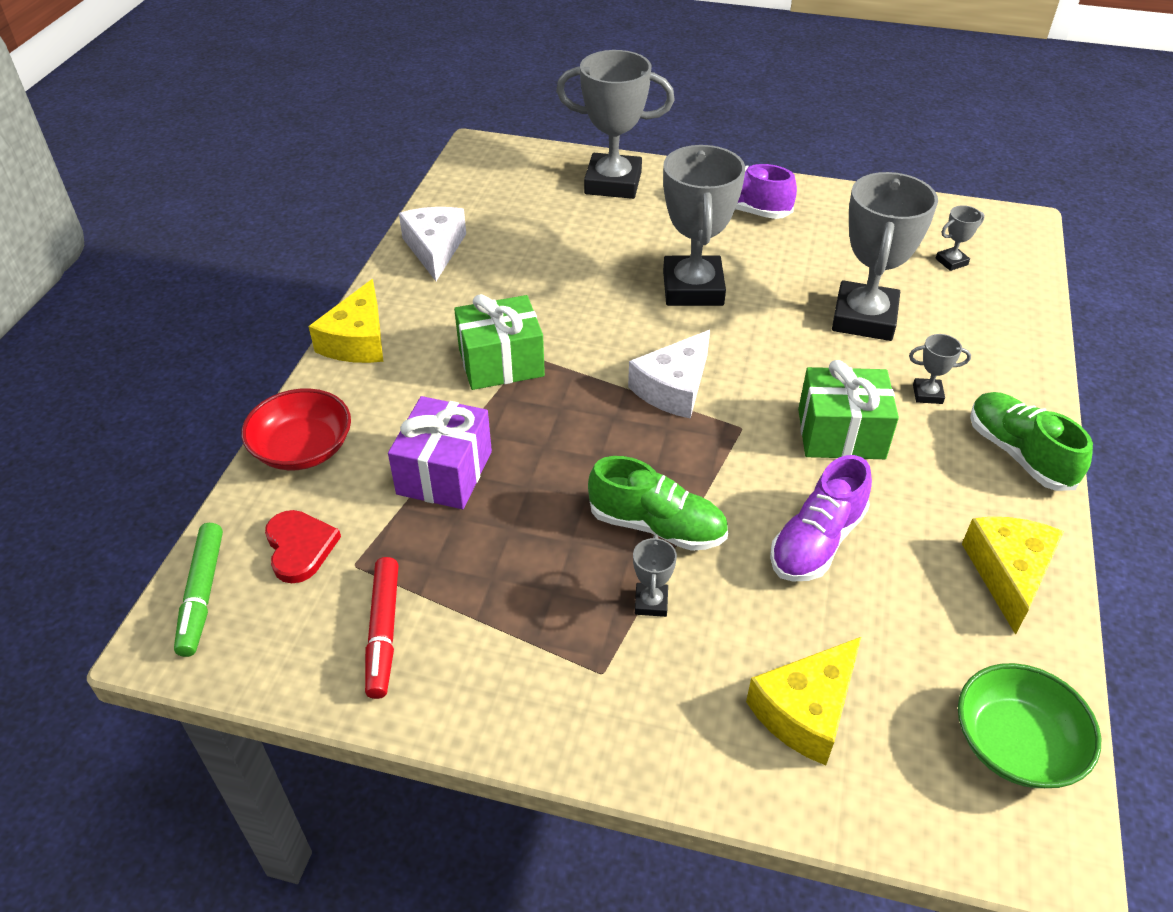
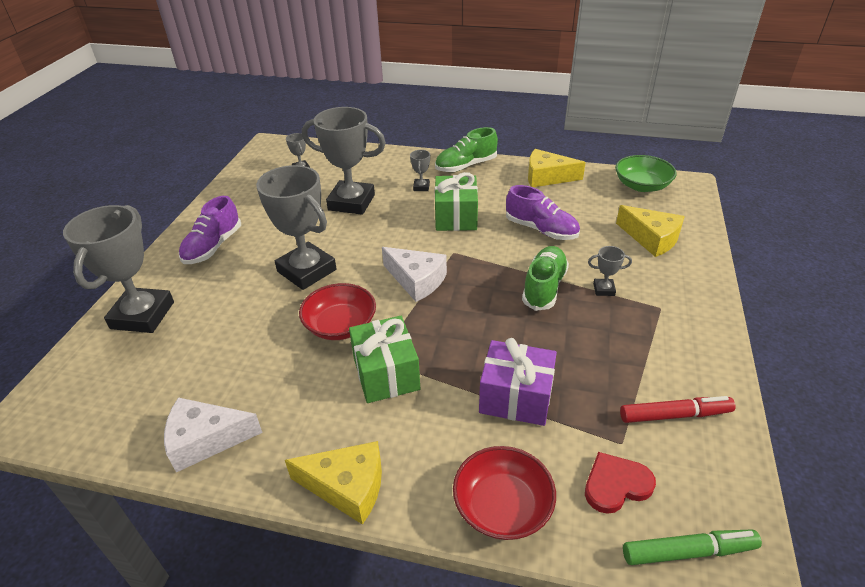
camera: 90 degrees left, 5 degrees down
grey trophy [663,145,745,306] -> grey trophy turned 45 degrees clockwise [256,165,337,290]
none -> red bowl [299,283,376,340]

